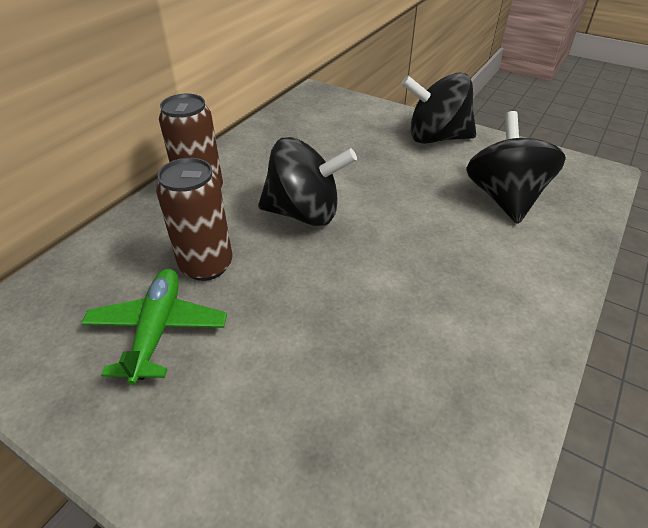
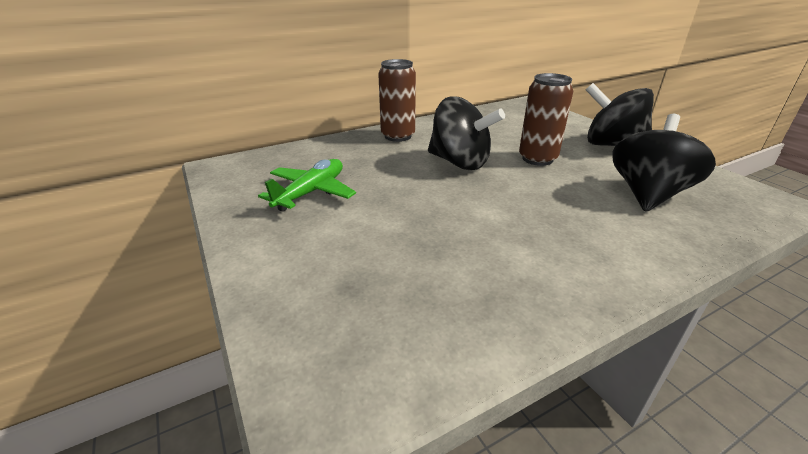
camera: 30 degrees right, 10 degrees down
brown can [156,158,233,281] -> brown can moved to [519,73,573,166]

